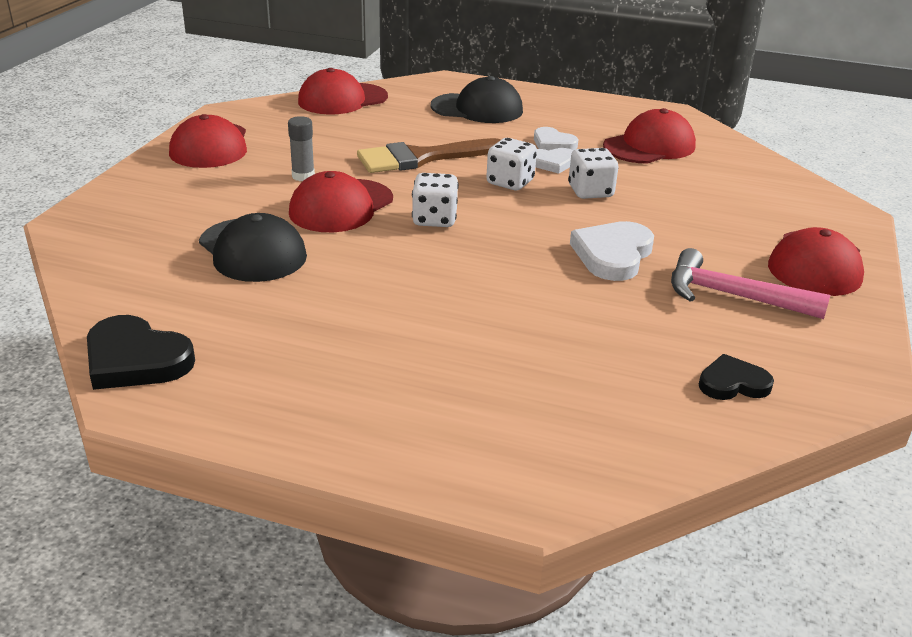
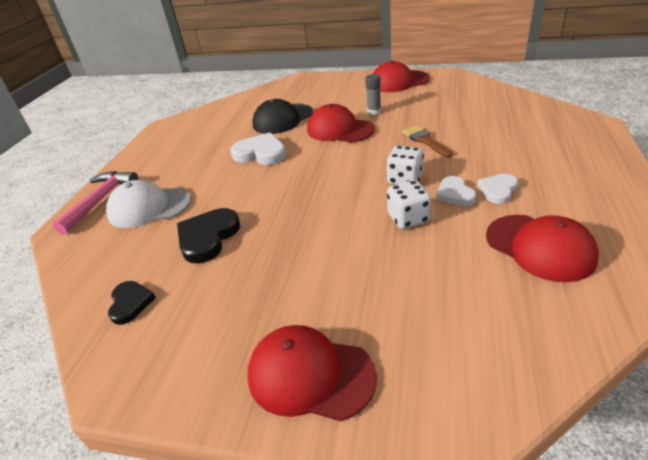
camera: 90 degrees right, 5 degrees up
black heart [87,315,195,390] -> black heart moved to [177,208,240,264]
red cap [298,68,388,115] -> none
brown brush [357,138,500,173] -> brown brush [402,125,453,157], size x0.61
white dice [412,173,459,227] -> none
black cap [431,76,523,123] -> none
white heart [570,221,654,281] -> white heart moved to [230,132,286,165]
pink hammer [671,248,830,319] -> pink hammer moved to [53,171,138,235]
none -> white cap [106,180,191,228]

